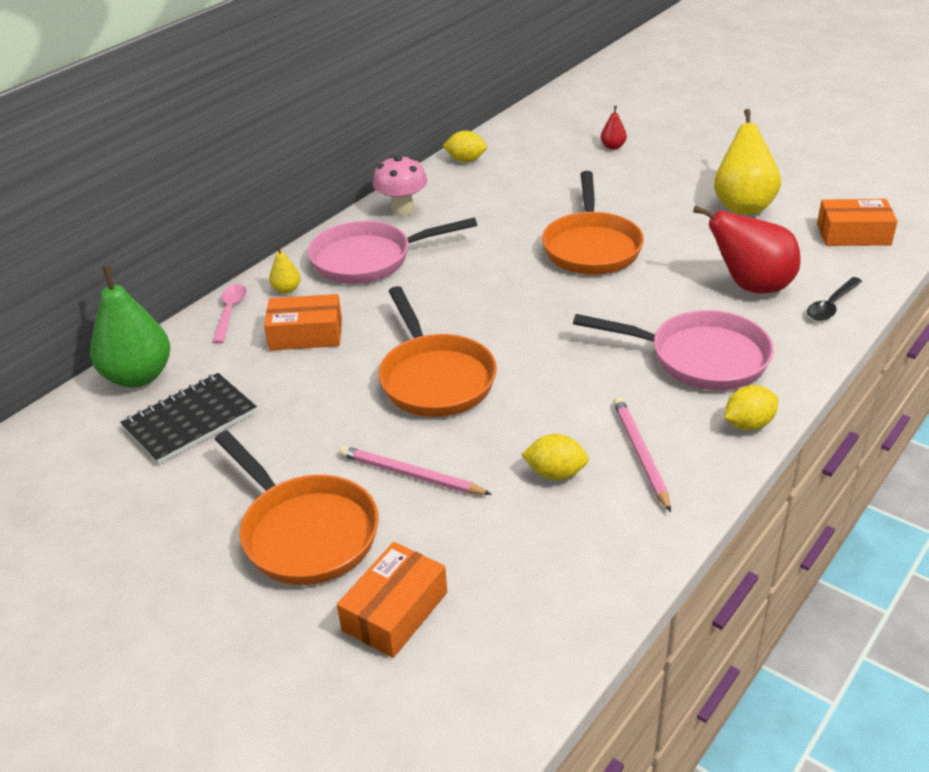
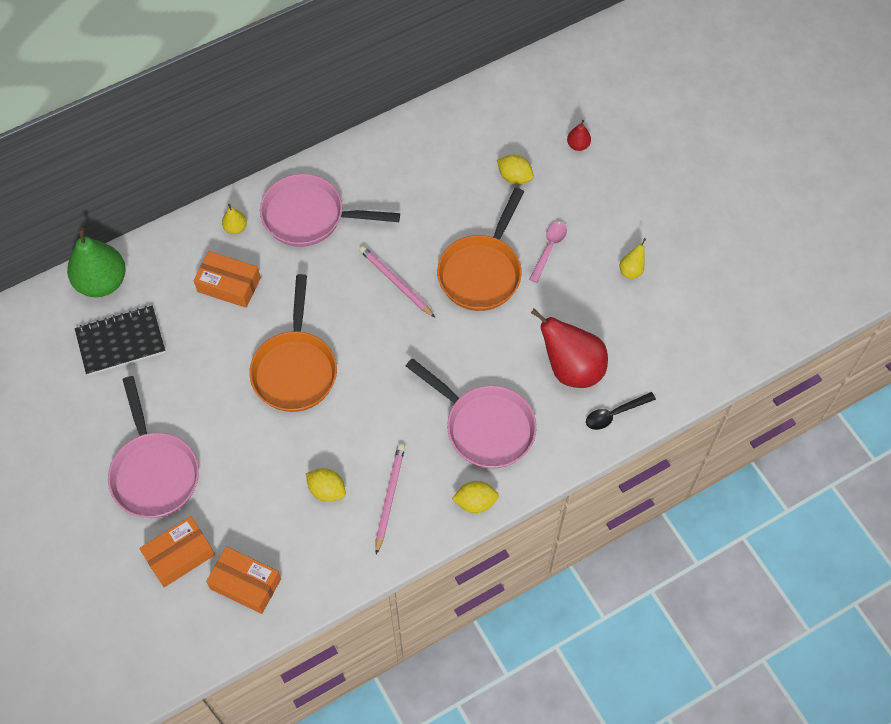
camera: 20 degrees right, 25 degrees up
pink spoon [213,284,247,344] -> pink spoon moved to [529,222,567,283]
orange pan [215,431,379,585] -> pink pan [108,376,199,518]
pink pencil [339,446,492,495] -> pink pencil moved to [359,246,435,318]
pink mushroom [373,155,428,216] -> none
yellow lemon [443,131,487,162] -> yellow lemon moved to [497,155,534,184]
yellow pear [714,109,781,215] -> yellow pear [620,238,646,279], size x0.45
orange box [817,199,898,246] -> orange box moved to [206,547,281,614]

